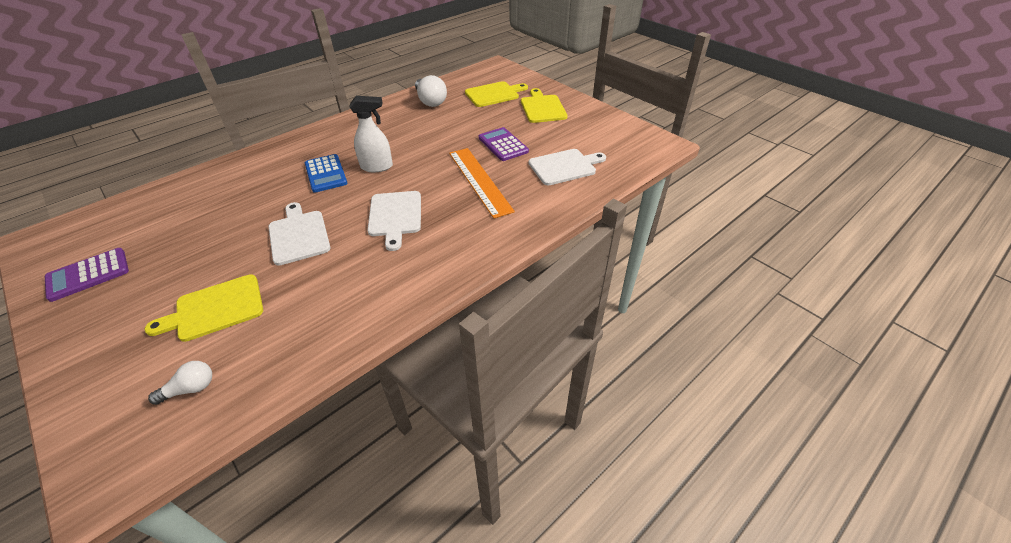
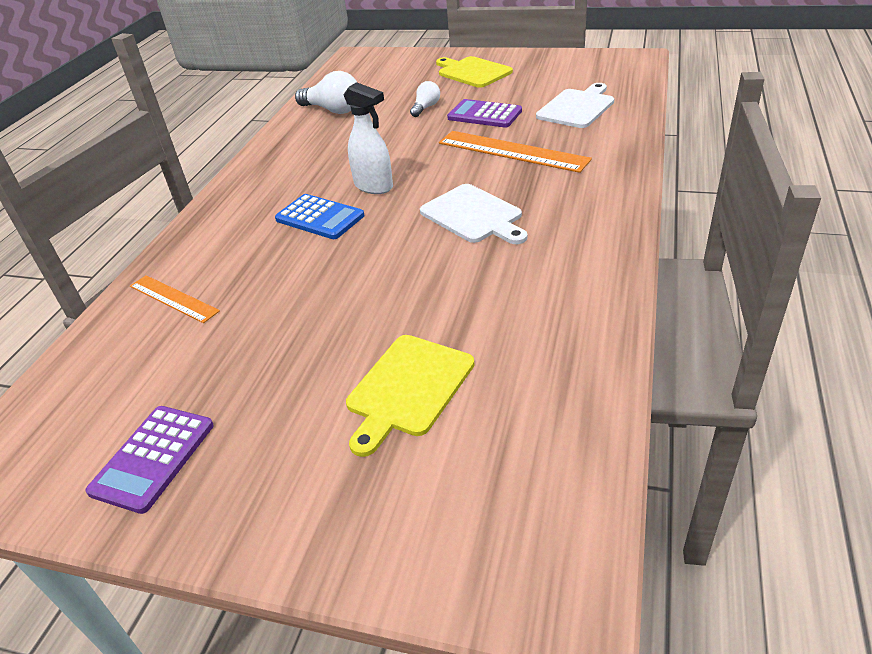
camera: 30 degrees left, 5 degrees down
white light bulb [148,361,212,405] -> white light bulb moved to [410,81,440,117]
white cutting board [268,202,330,266] -> none
white spray bottle [349,96,393,172] -> white spray bottle turned 75 degrees clockwise [344,82,393,194]
yellow cutting board [465,81,528,107] -> none
none -> orange ruler [130,275,220,323]

